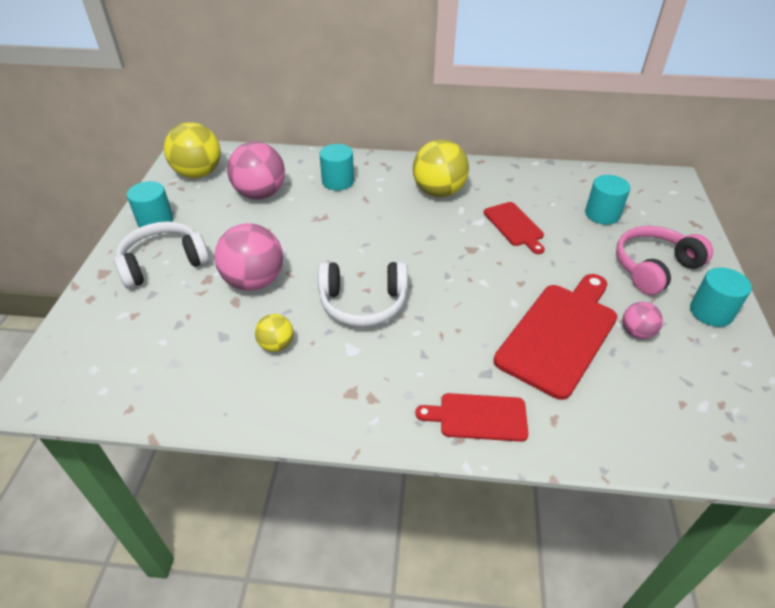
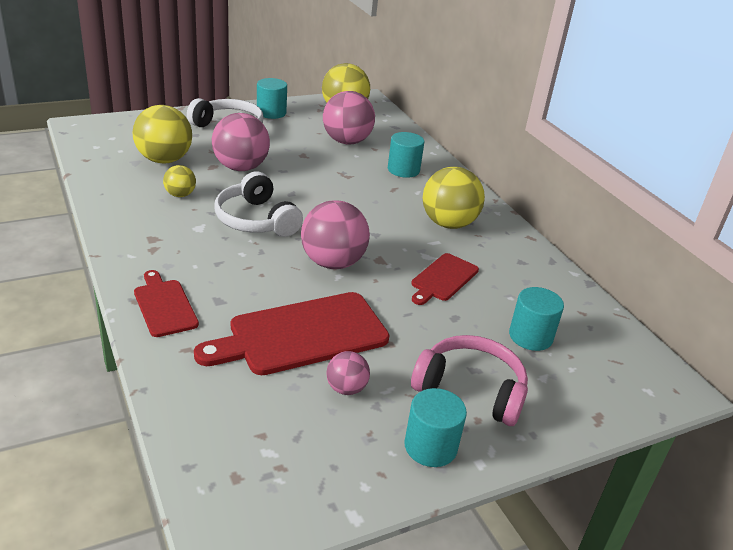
camera: 55 degrees right, 10 degrees down
red cutting board [494,274,617,400] -> red cutting board turned 150 degrees clockwise [194,292,389,375]
none -> yellow ball [132,105,192,163]
none -> pink ball [301,200,370,269]

